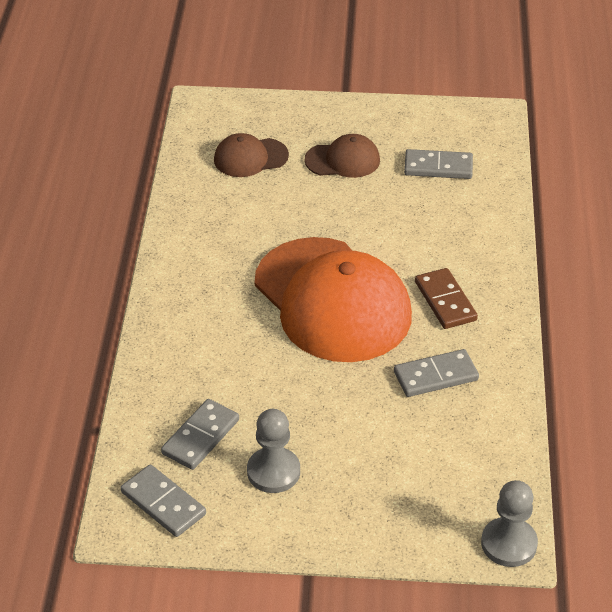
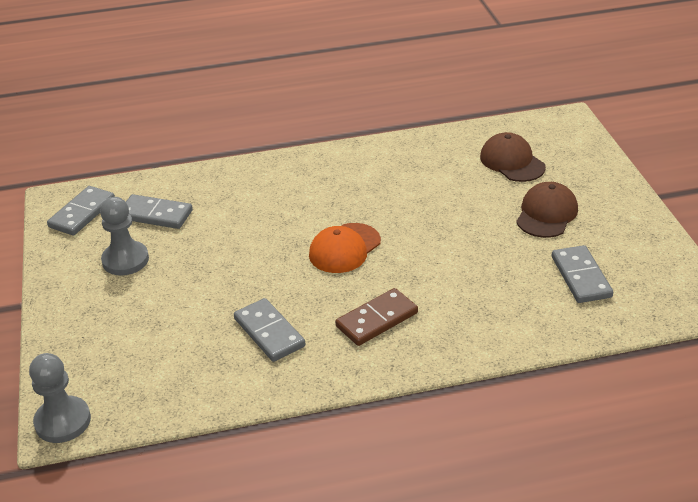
camera: 75 degrees right, 5 degrees down
orange cap [255,237,412,362] -> orange cap [309,223,381,273], size x0.46
brown cap [305,134,380,178] -> brown cap turned 135 degrees counterclockwise [516,182,578,238]

